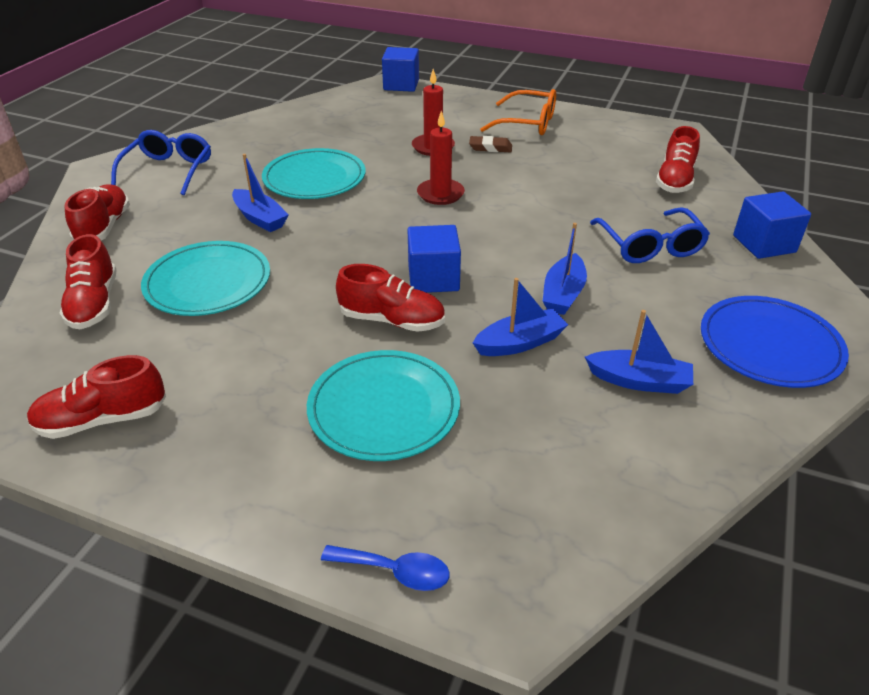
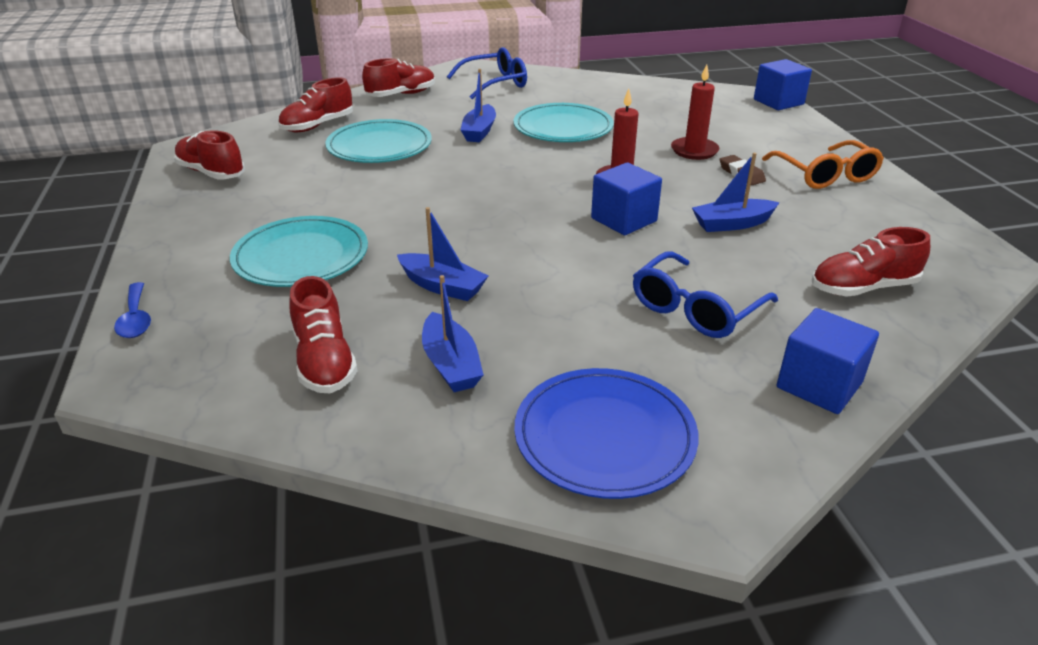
camera: 55 degrees right, 5 degrees down
red shoe [336,264,445,332] -> red shoe moved to [289,276,357,393]
blue cube [407,225,461,293] -> blue cube moved to [591,163,662,235]
blue boat [543,223,587,315] -> blue boat moved to [692,153,780,232]

